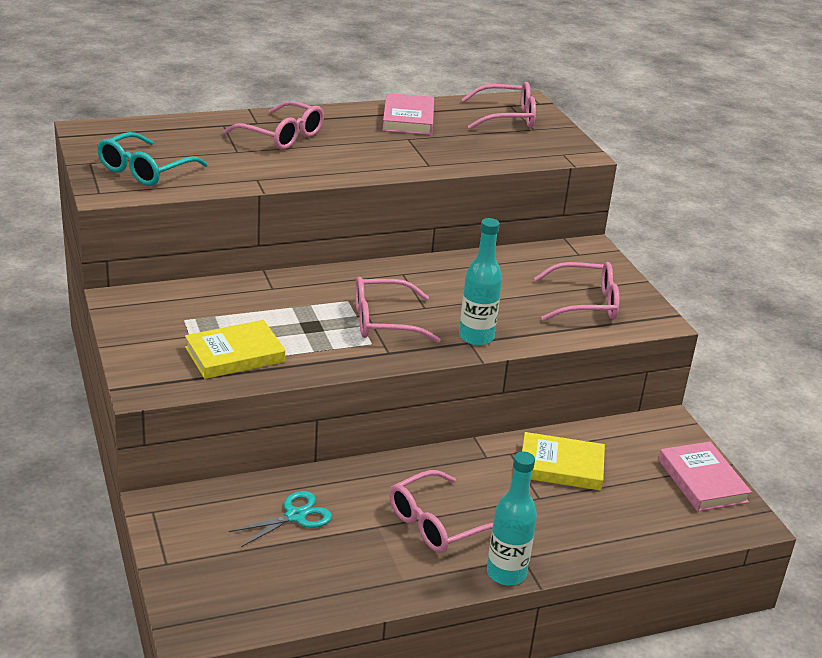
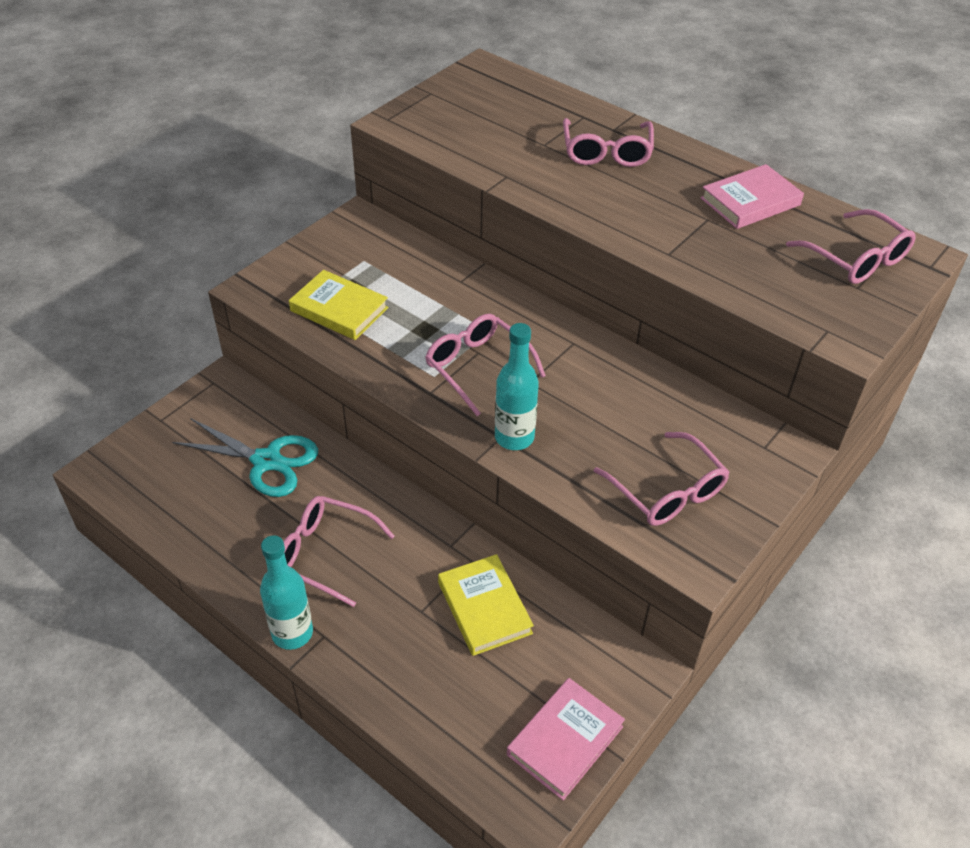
camera: 60 degrees right, 15 degrees up
turquoise glasses [97,132,208,186] -> none
turquoise scissors [229,491,332,547] -> turquoise scissors [172,418,318,497], size x1.54

